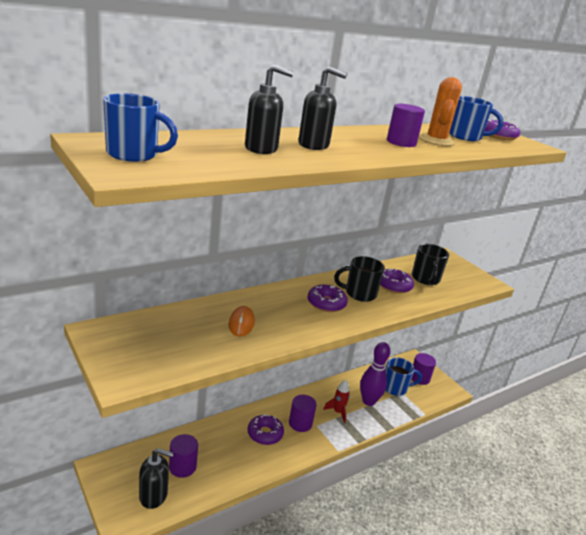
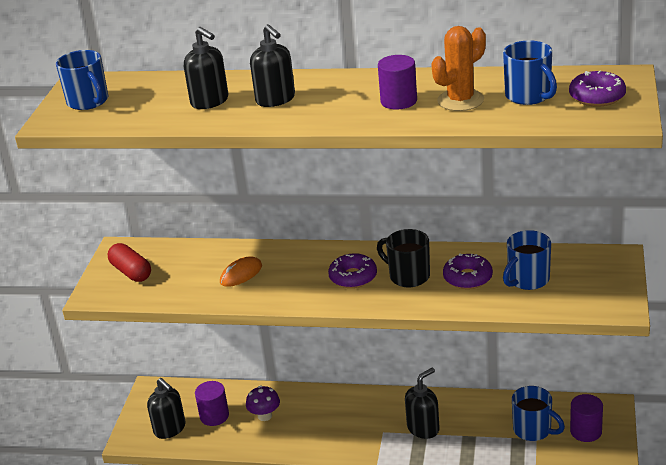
camera: 50 degrees right, 5 degrees up
purple donut [248,414,284,445] -> none
purple cylinder [289,395,317,432] -> none
red rocket [323,380,350,423] -> black soap dispenser [405,368,440,439]
purple bowling pin [360,342,390,406] -> none
black mug [412,244,449,285] -> blue mug [503,230,551,290]
none -> red capsule [108,243,151,282]
none -> purple mushroom [246,386,280,421]

